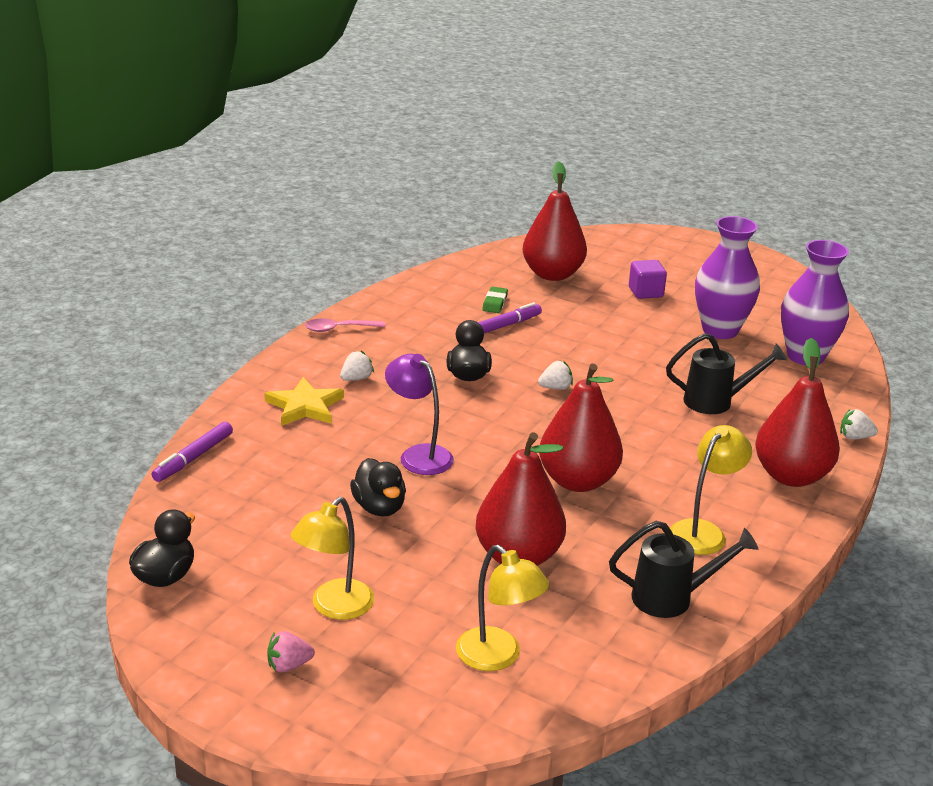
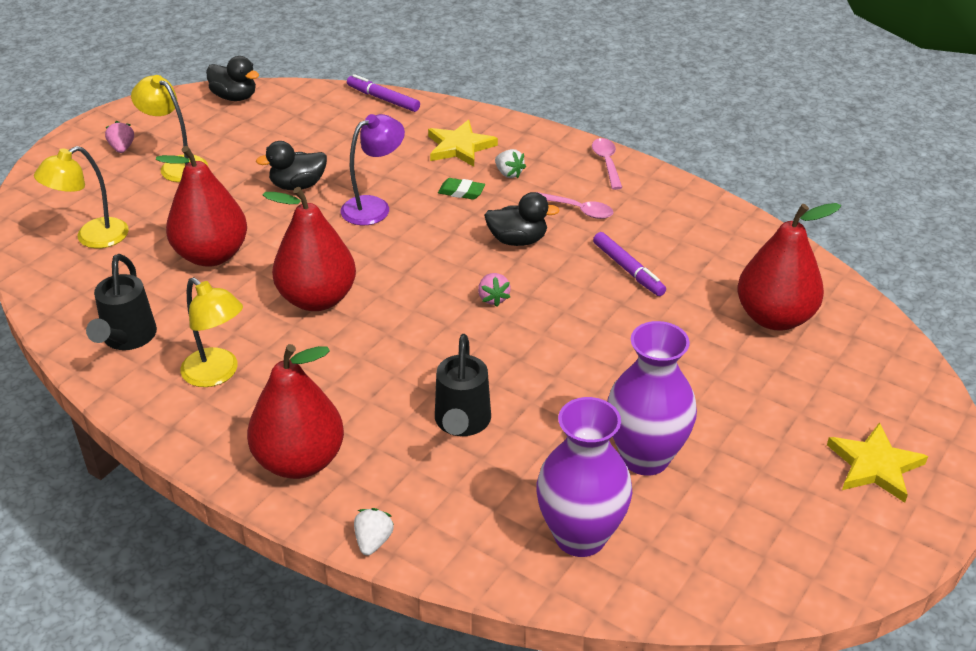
camera: 95 degrees right, 10 degrees up
green eraser [482,287,508,313] -> green eraser moved to [438,178,485,200]
white strawberry [538,361,573,390] -> pink strawberry [478,273,511,307]
purple cube [629,260,667,299] -> none
none -> pink spoon [537,192,613,219]
none -> yellow star [827,422,928,503]

